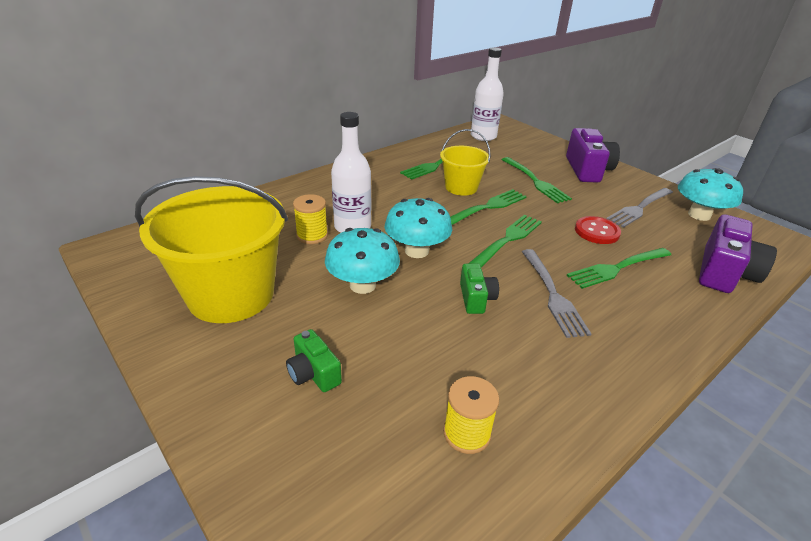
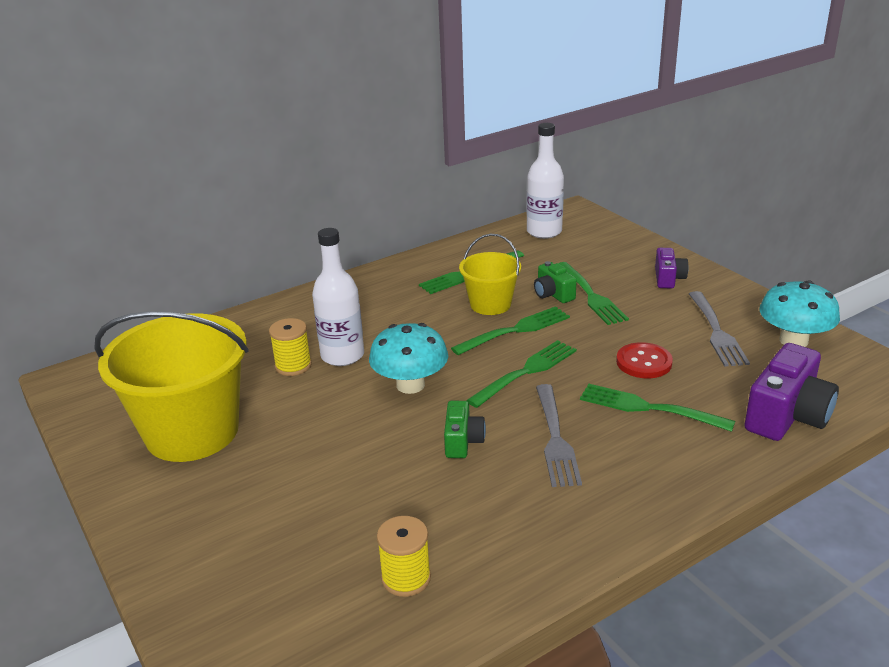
camera: 10 degrees right, 5 degrees down
green camera [286,329,342,392] -> green camera moved to [534,261,577,303]
turquoise mushroom [325,228,400,294] -> none
purple camera [566,128,620,183] -> purple camera [655,248,689,289], size x0.56
green fork [566,248,671,289] -> green fork turned 45 degrees clockwise [580,384,735,432]
grey fork [606,188,673,228] -> grey fork turned 60 degrees counterclockwise [689,291,750,367]

